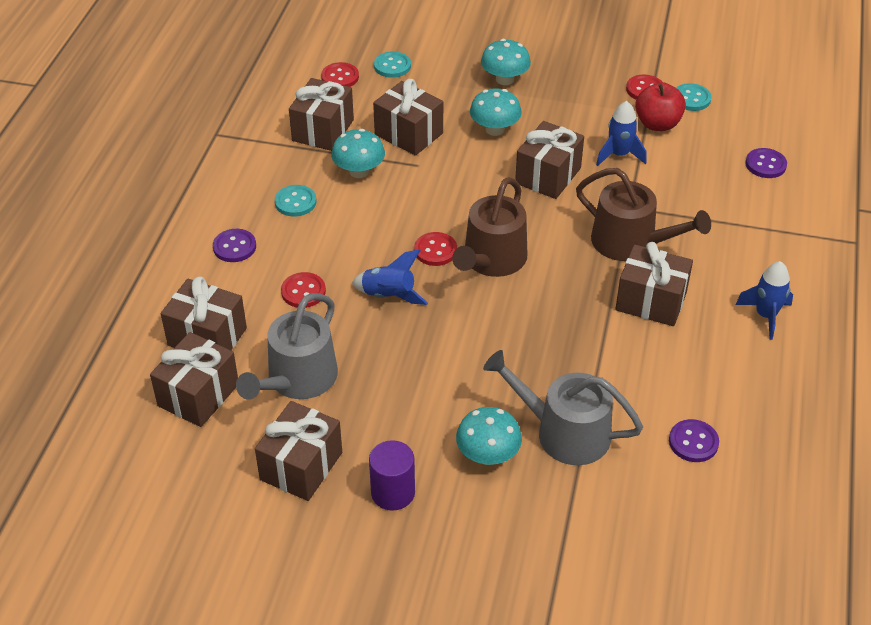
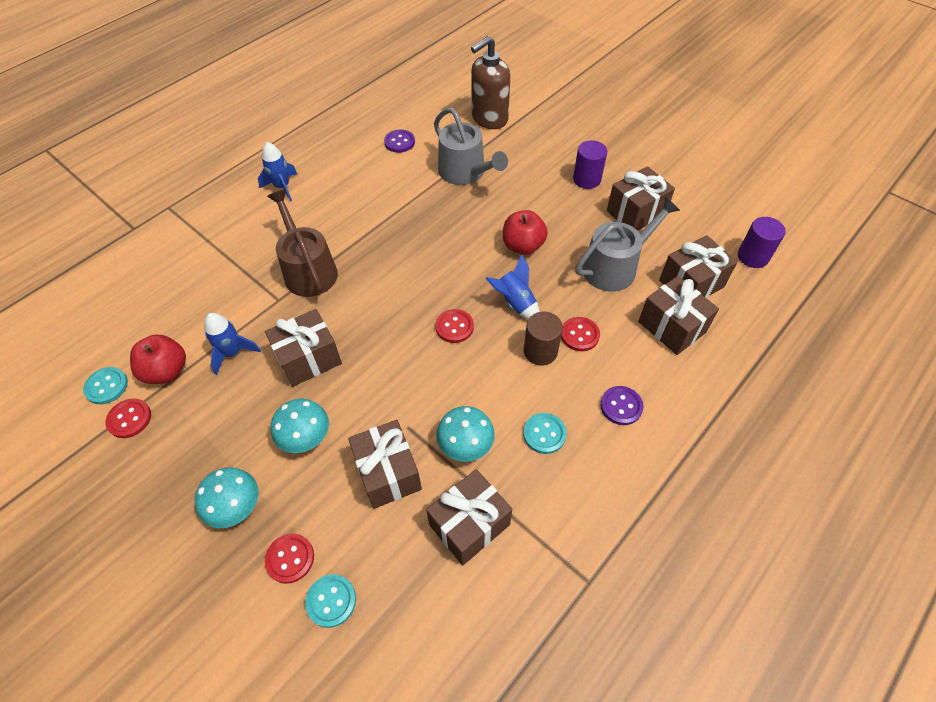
camera: 150 degrees left, 10 degrees up
red button [321,62,359,87] -> red button moved to [265,533,314,584]
brown watering can [452,177,527,277] -> none
turquoise mushroom [456,407,522,465] -> none
brown gift [615,242,693,326] -> none
purple button [745,148,787,178] -> none
none -> brown soap dispenser [471,36,510,129]
none -> red apple [503,210,548,255]
none -> brown cylinder [524,312,563,365]
none -> purple cylinder [738,217,786,268]

